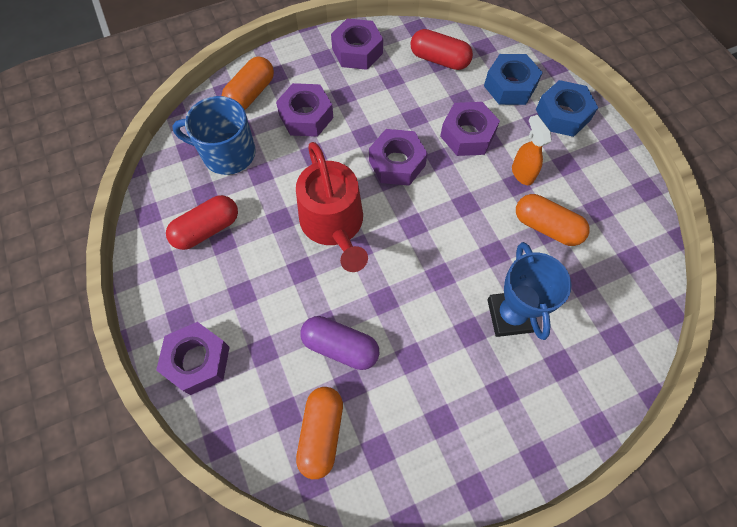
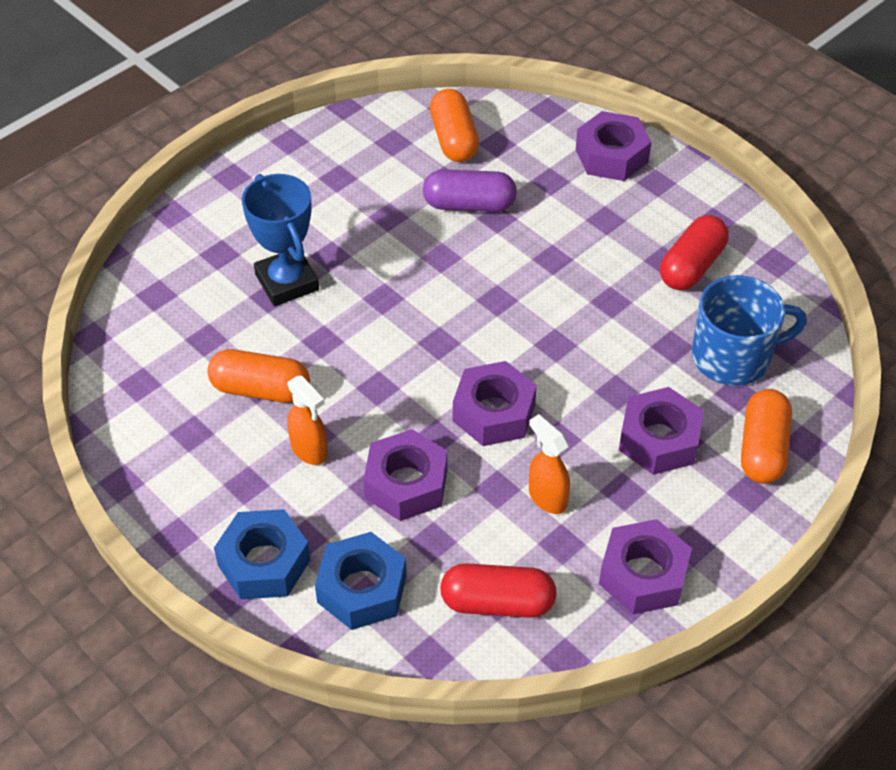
camera: 160 degrees right, 15 degrees down
red watering can [296,142,368,272] -> none
none -> orange spray bottle [529,414,570,514]

